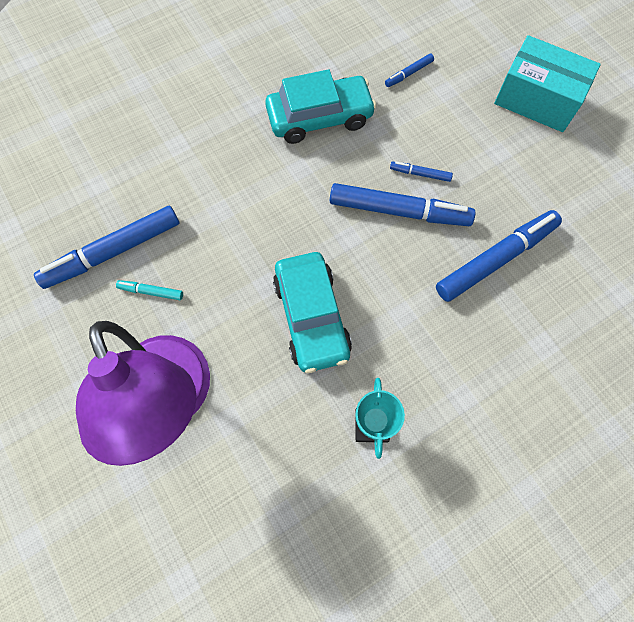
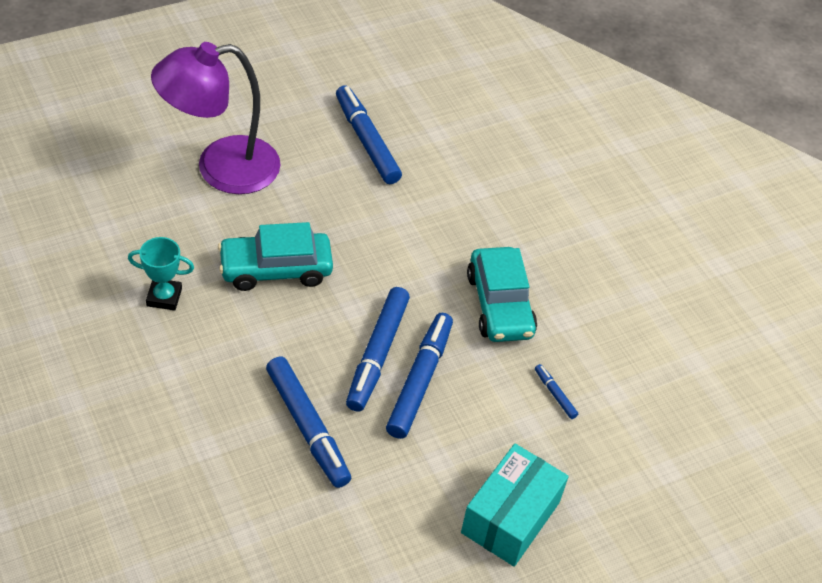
camera: 90 degrees right, 20 degrees down
turquoise marker [116,280,183,300] -> none
blue marker [390,161,453,182] -> blue marker [386,313,453,439], size x2.24

